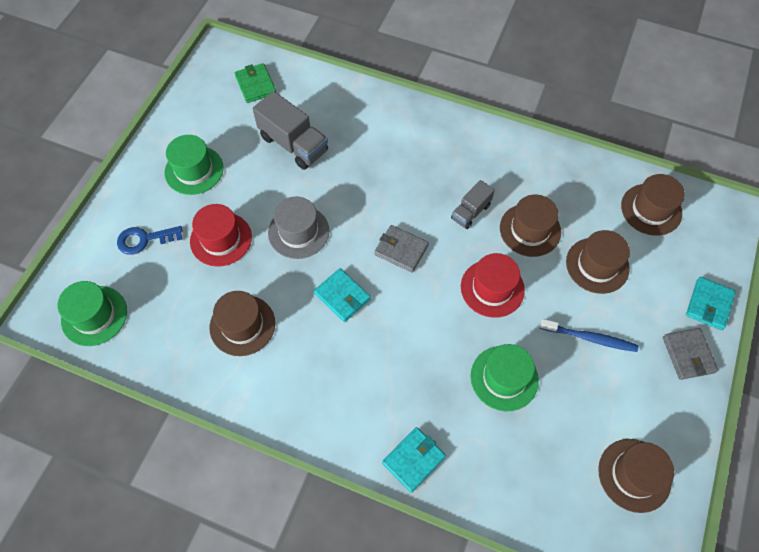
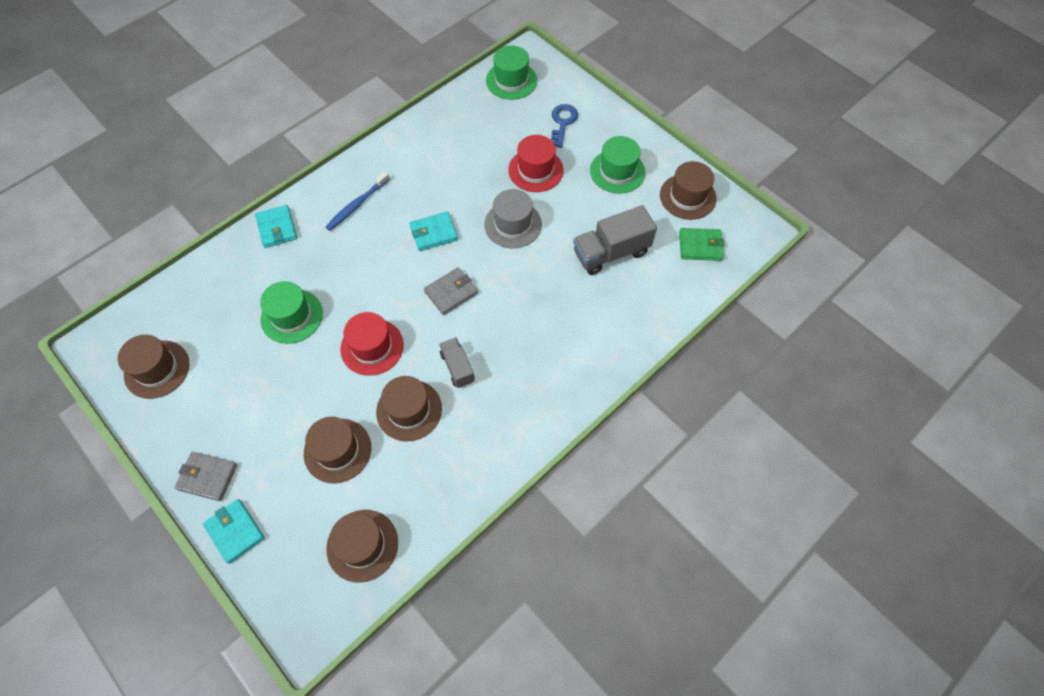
camera: 115 degrees right, 0 degrees up
brown hat [210,291,275,356] -> brown hat moved to [660,161,716,220]
blue toothbrush [540,319,639,352] -> blue toothbrush moved to [325,171,390,231]

